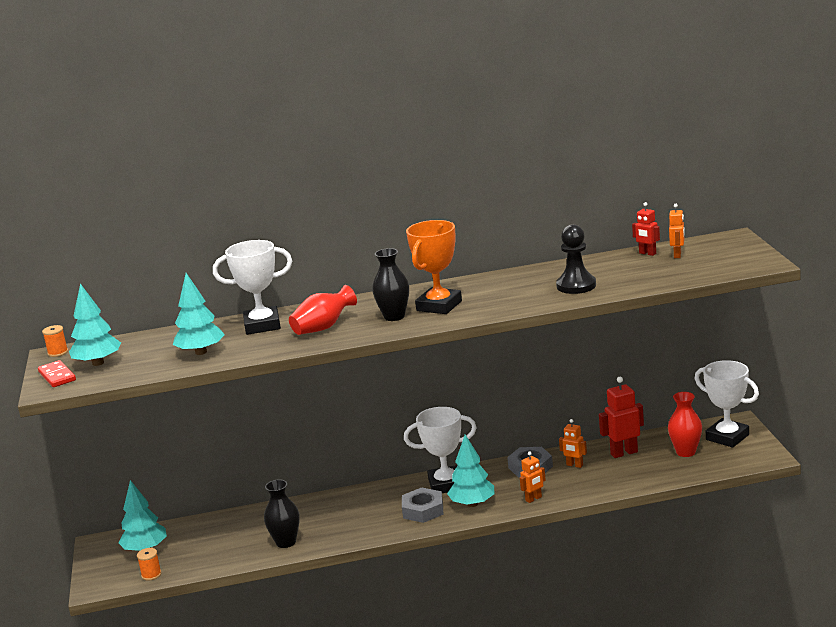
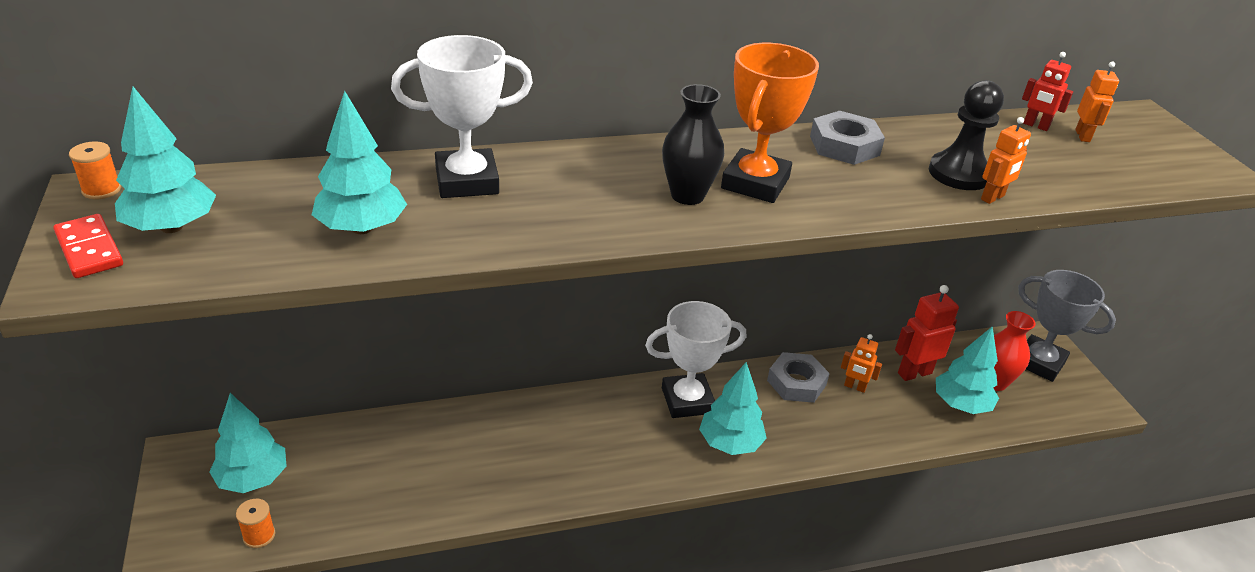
camera: 10 degrees left, 15 degrees up
black vase [264,480,300,548] -> none
red vase [289,285,357,335] -> none
grey nut [402,487,443,523] -> grey nut moved to [810,111,885,165]
orange robot [520,452,546,503] -> orange robot moved to [981,117,1031,204]
white trophy [695,360,759,448] -> grey trophy [1018,270,1116,382]
none -> turquoise tree [936,326,999,414]

